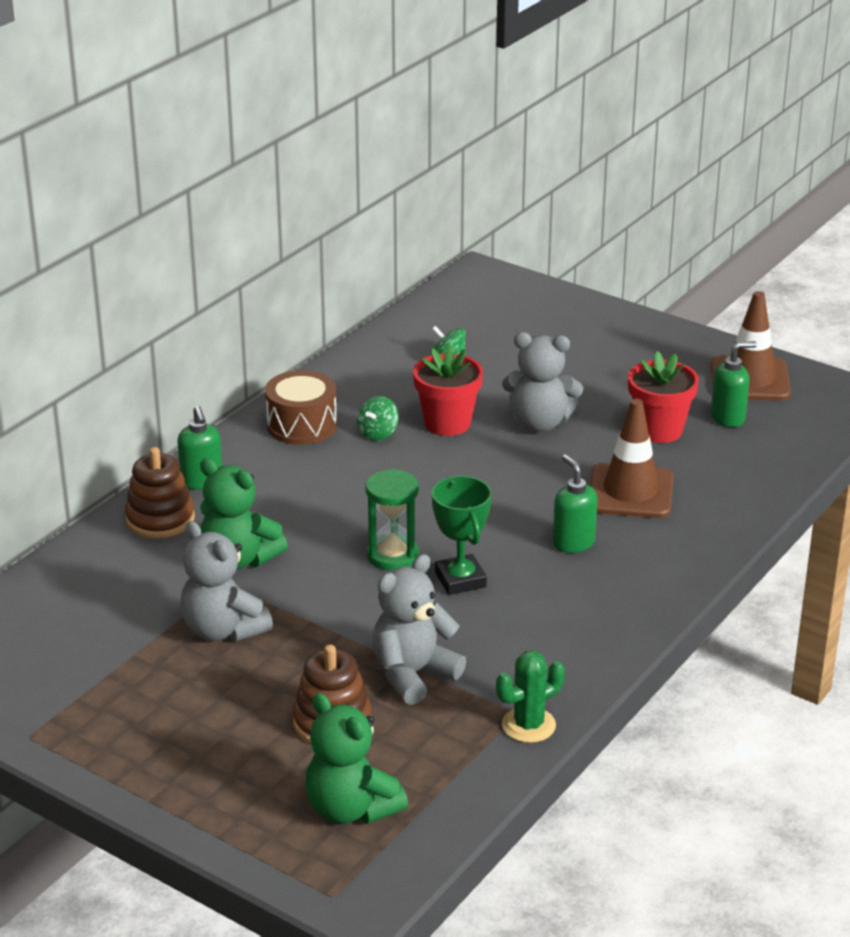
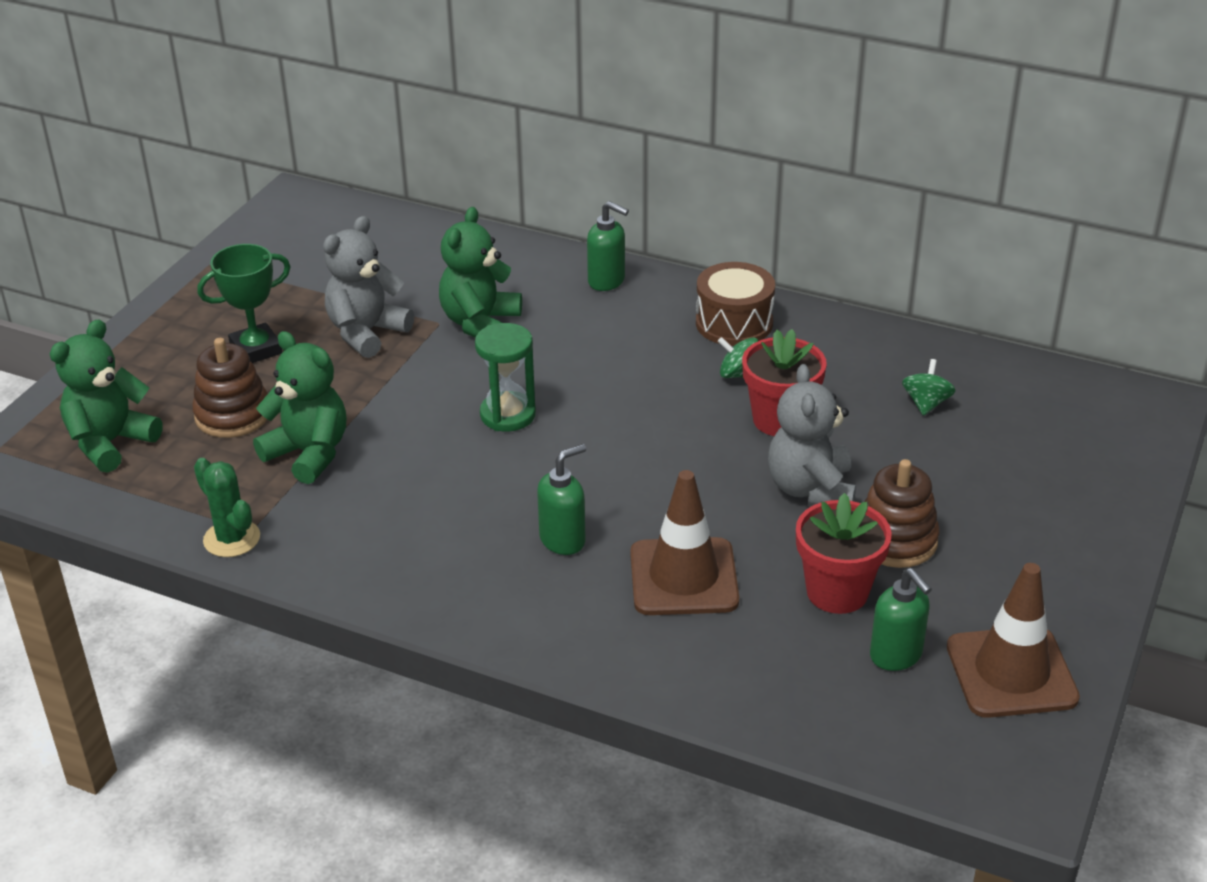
camera: 80 degrees right, 5 degrees up
brown stacking toy [125,447,195,539] -> brown stacking toy moved to [864,459,939,568]
green soap dispenser [177,406,222,490] -> green soap dispenser turned 120 degrees counterclockwise [587,201,629,291]
grey teddy bear [372,554,466,705] -> green teddy bear [253,331,346,484]
green trophy [432,476,492,595] -> green trophy moved to [197,244,291,363]

